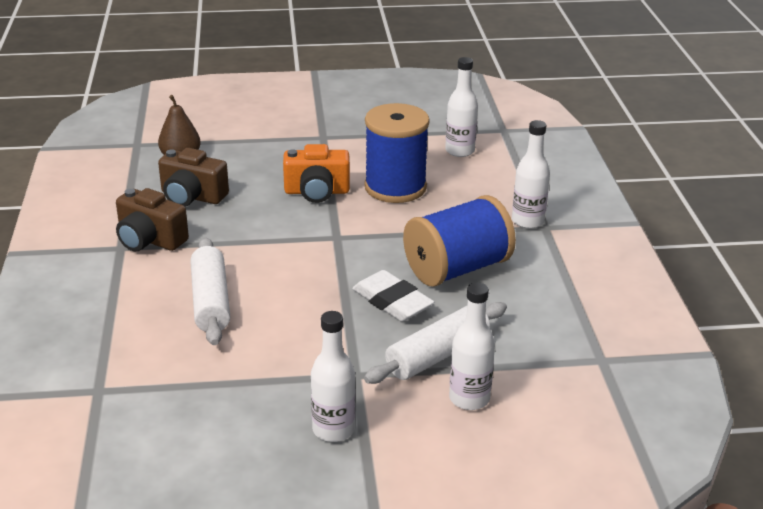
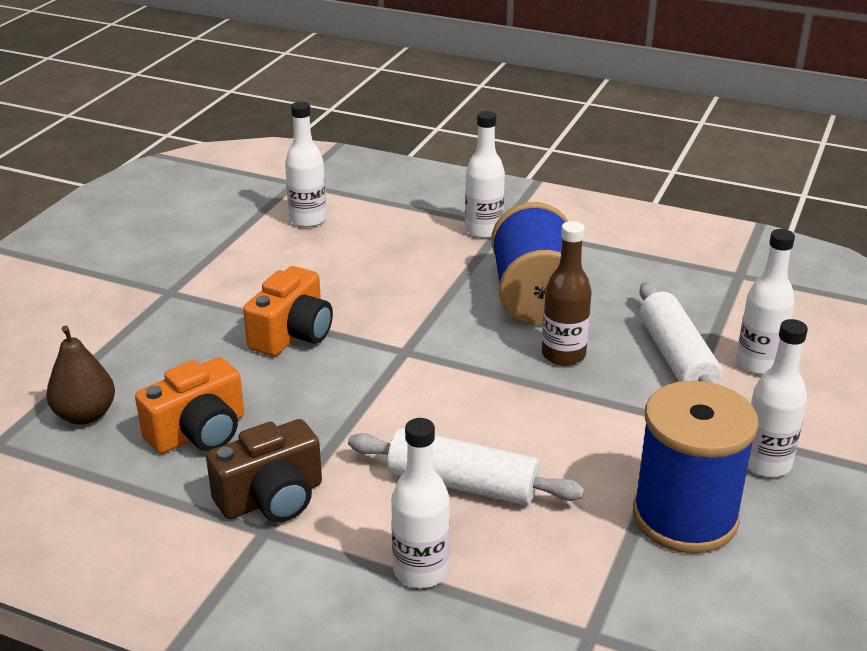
camera: 60 degrees left, 0 degrees up
brown camera [158,148,229,207] -> orange camera [135,357,244,454]
white eraser [352,270,434,322] -> brown bottle [542,221,592,366]
blue spool [364,103,430,203] -> blue spool moved to [633,381,759,554]
none -> white bottle [391,418,450,588]

